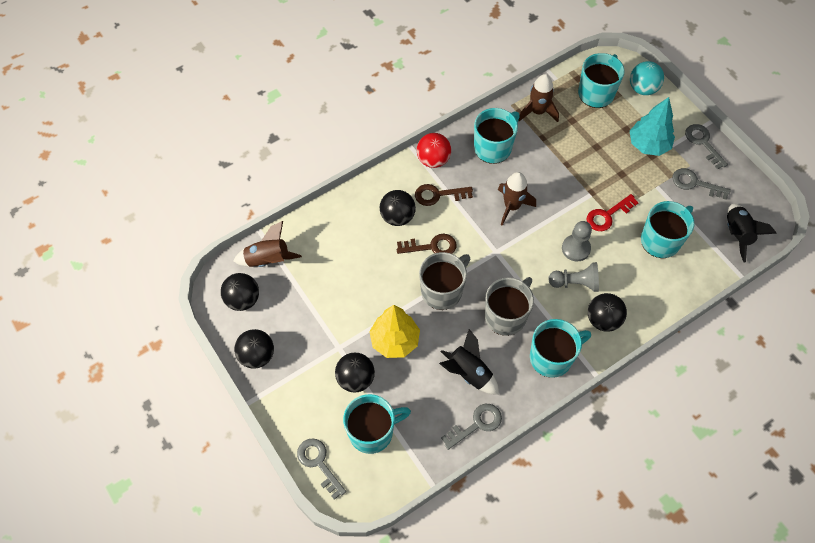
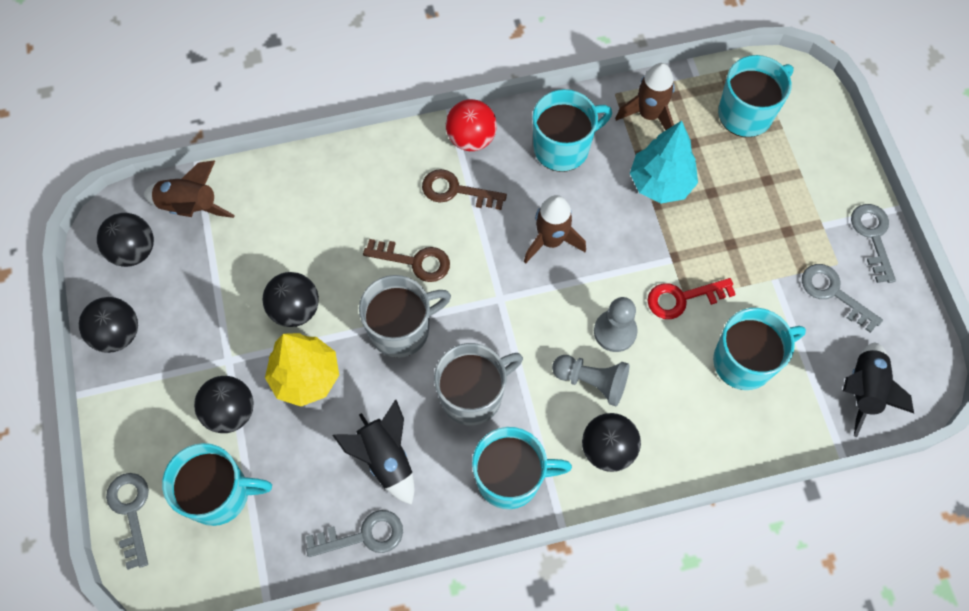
camera: 20 degrees right, 5 degrees up
black ball [380,190,416,226] -> black ball moved to [263,272,319,327]
turquoise ball [630,61,664,95] -> none
turquoise tree [630,97,675,156] -> turquoise tree moved to [630,121,698,203]

